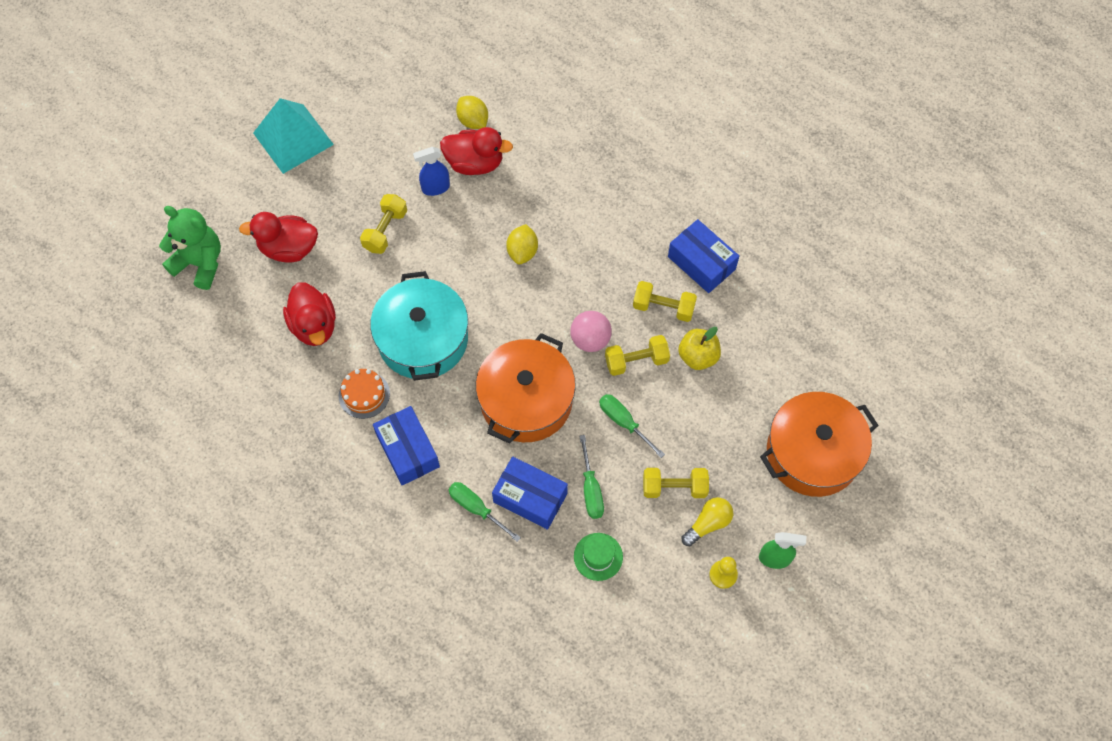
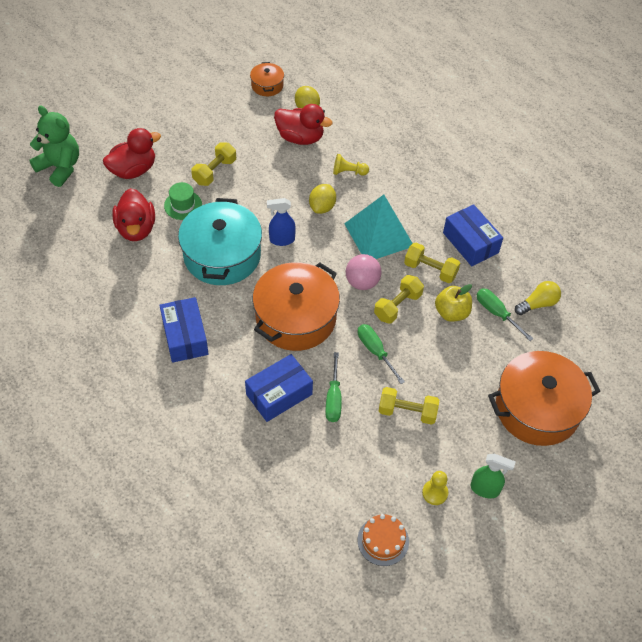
camera: 10 degrees right, 10 degrees down
red duck [239,212,318,263] -> red duck turned 135 degrees clockwise [103,128,161,179]
turquoise pyramid [253,98,334,174] -> turquoise pyramid moved to [344,195,413,259]
orange cake [339,369,390,419] -> orange cake moved to [358,514,409,566]
blue spray bottle [413,147,450,196] -> blue spray bottle moved to [267,198,296,246]
green screwdriver [448,482,521,542] -> green screwdriver moved to [477,288,533,341]
blue box [492,457,568,530] -> blue box turned 75 degrees counterclockwise [245,354,313,422]
green hat [574,533,623,581] -> green hat moved to [164,182,202,220]
yellow dumbbell [605,335,670,376] -> yellow dumbbell turned 45 degrees counterclockwise [374,275,424,324]
yellow light bulb [682,497,733,546] -> yellow light bulb moved to [515,281,561,315]
none -> orange pot [250,62,284,96]
none -> yellow pawn [333,154,369,176]

